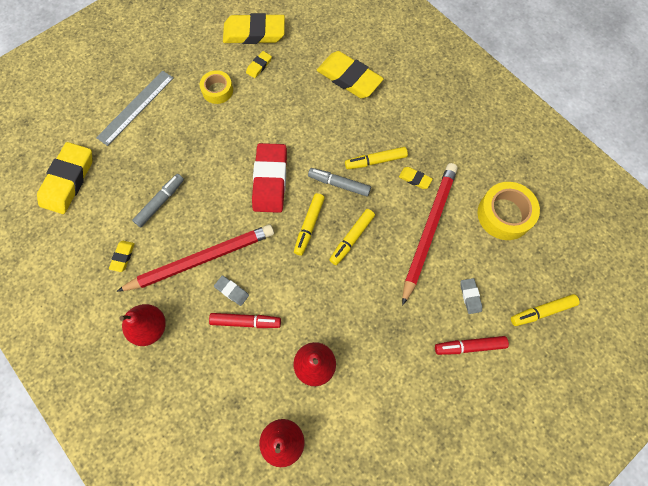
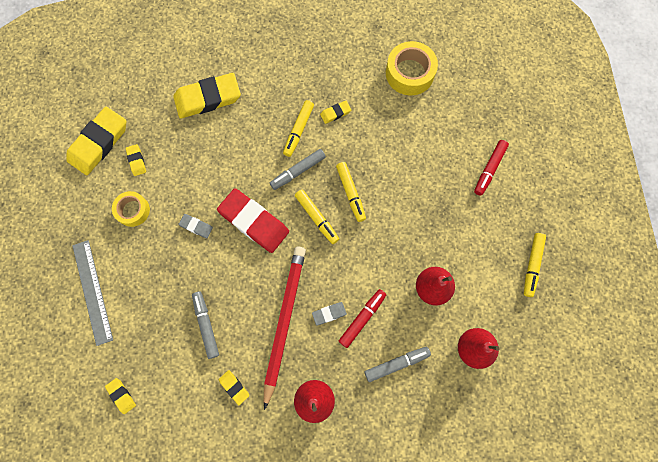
camera: 55 degrees left, 5 degrees up
yellow eraser [37,142,92,214] -> yellow eraser [105,378,136,414], size x0.45
red pencil [402,163,458,306] -> none
grey eraser [460,278,482,314] -> grey eraser moved to [179,214,213,238]
yellow marker [511,294,580,326] -> yellow marker moved to [524,233,546,297]
none -> grey marker [365,347,431,382]

